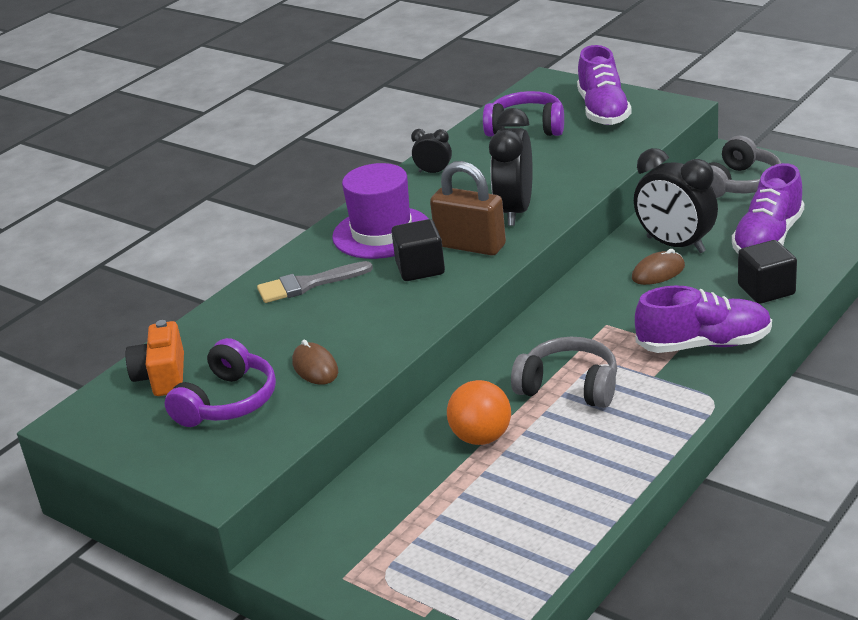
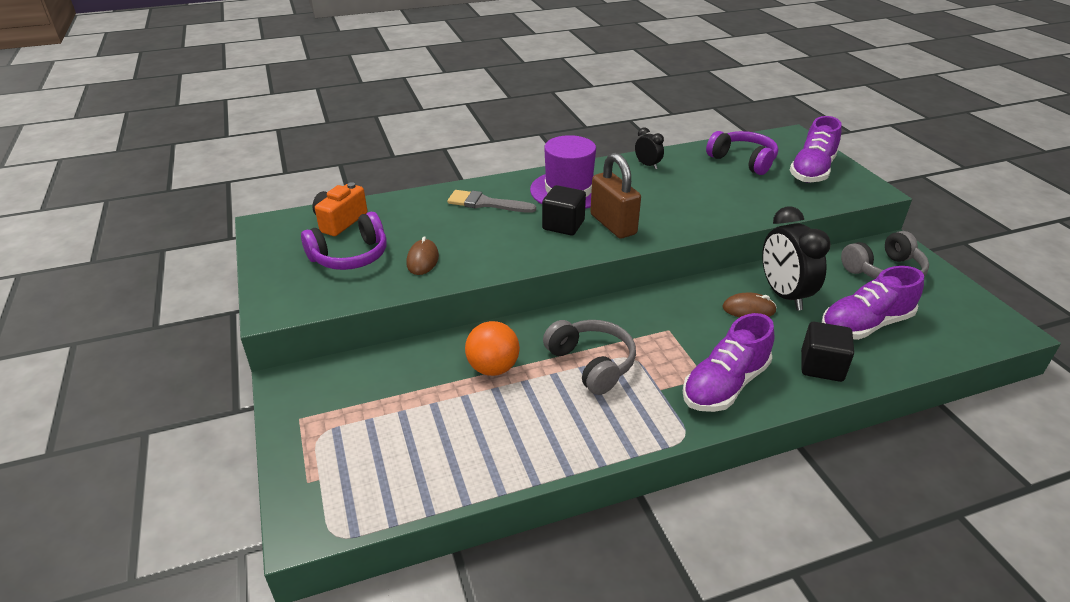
camera: 30 degrees right, 5 degrees up
black clock [489,108,533,226] -> none
purple shoe [635,286,772,353] -> purple shoe turned 105 degrees clockwise [683,313,774,412]

